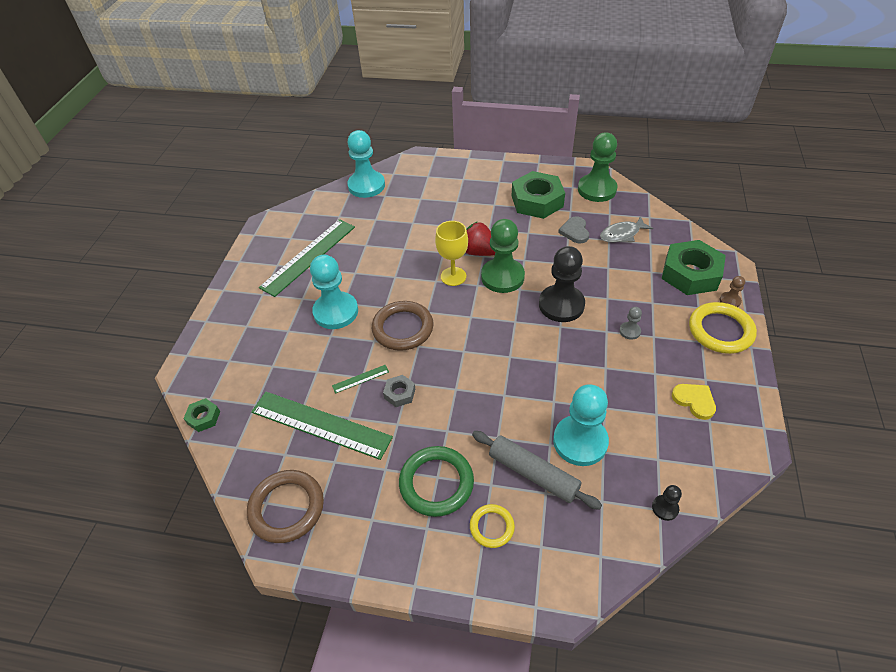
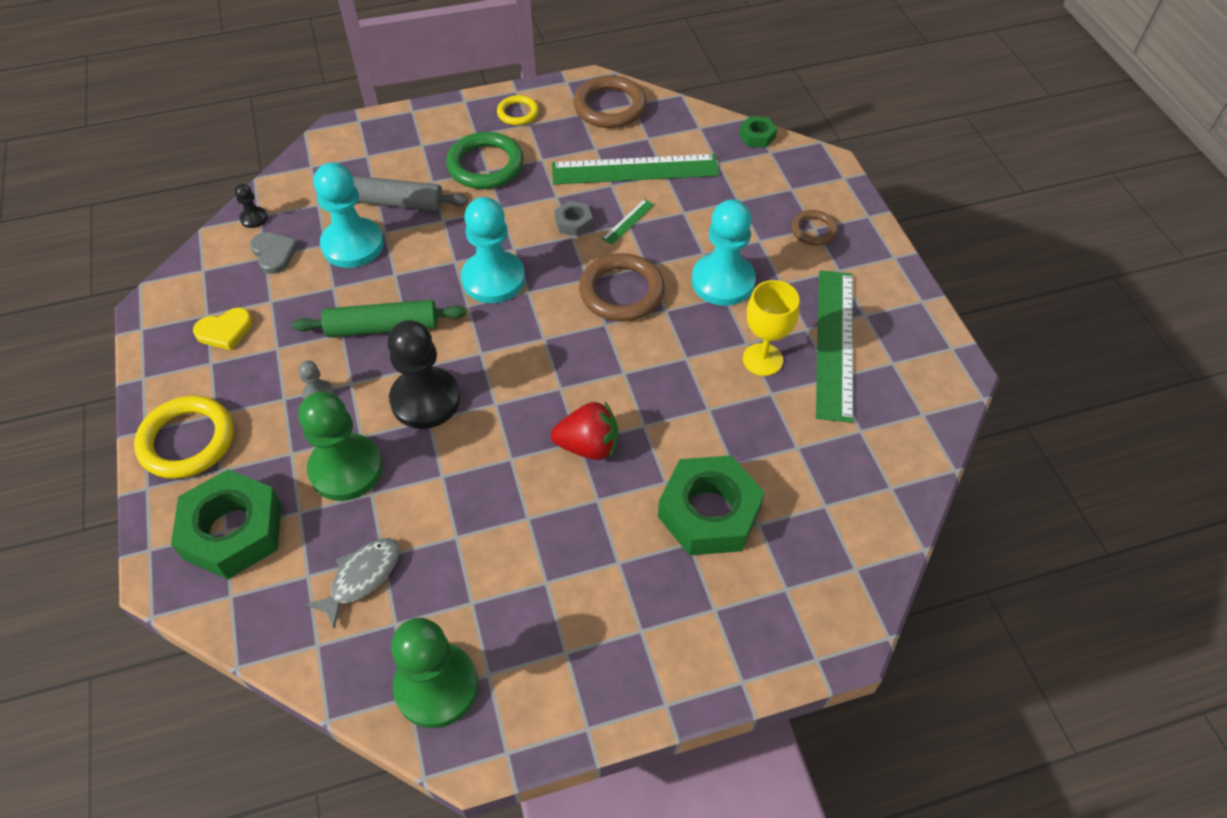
camera: 150 degrees right, 5 degrees up
turquoise pawn [347,130,385,198] -> turquoise pawn moved to [461,197,525,303]
yellow goblet [435,221,468,286] -> yellow goblet moved to [743,280,799,376]
yellow ring [470,504,515,548] -> yellow ring moved to [497,95,539,125]
green pawn [481,219,525,293] -> green pawn moved to [299,391,383,501]
green nut [512,171,565,219] -> green nut moved to [658,455,765,555]
grey heart [558,216,589,244] -> grey heart moved to [250,232,299,274]
yellow heart [672,384,716,420] -> yellow heart turned 45 degrees counterclockwise [193,307,253,350]
brown pawn [720,276,745,307] -> none
none -> green rolling pin [292,300,466,337]
none -> brown ring [791,210,838,246]

